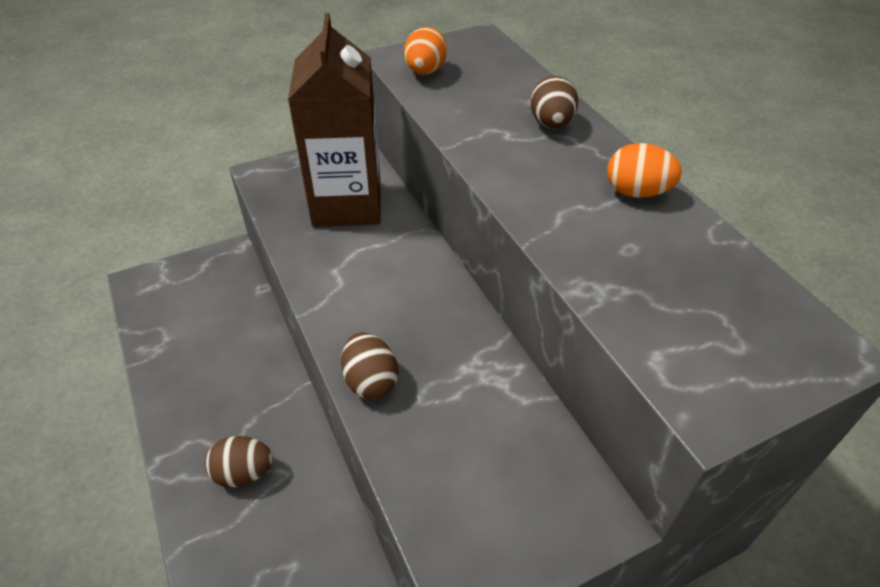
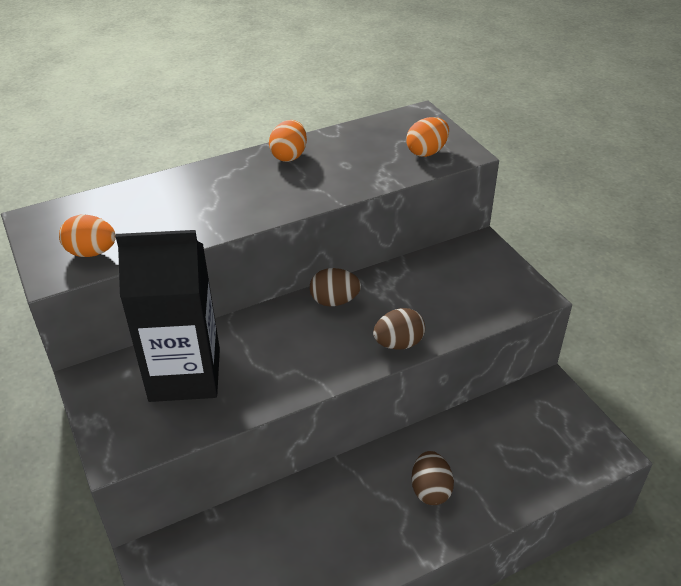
camera: 90 degrees left, 5 degrees down
brown carton [288,13,380,227] -> black carton [116,230,220,402]
brown egg [530,76,578,129] -> brown egg moved to [310,268,361,306]
none -> orange egg [406,117,449,157]

